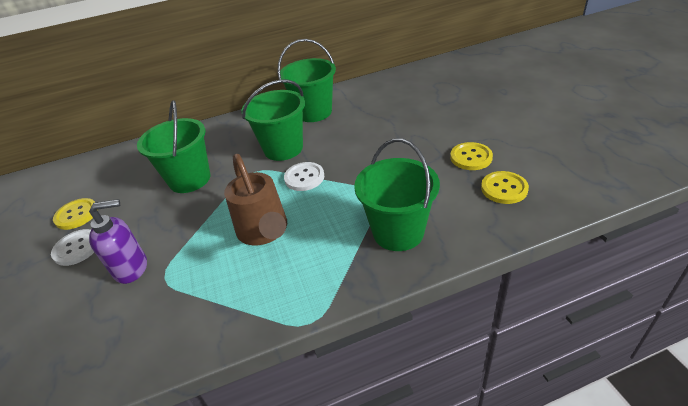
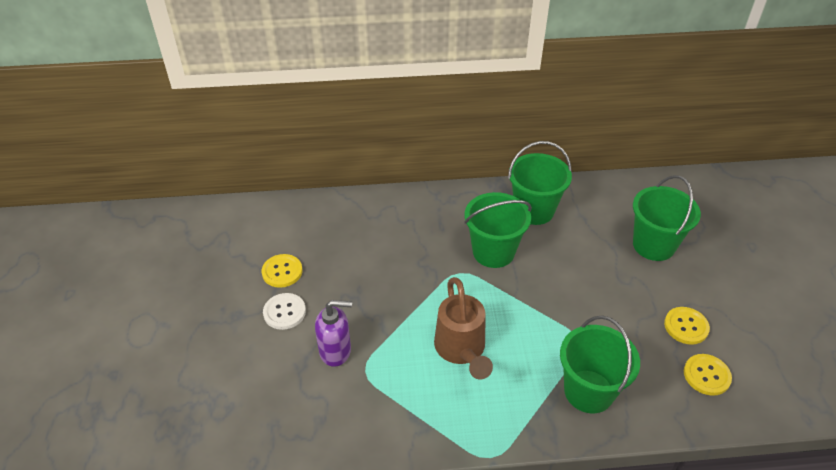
camera: 10 degrees right, 5 degrees up
green bucket [137,100,210,193] -> green bucket moved to [633,175,701,261]
white button [284,162,324,191] -> none

